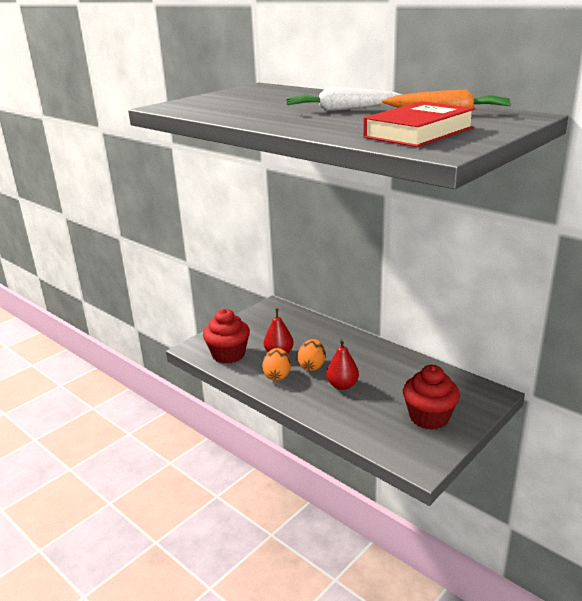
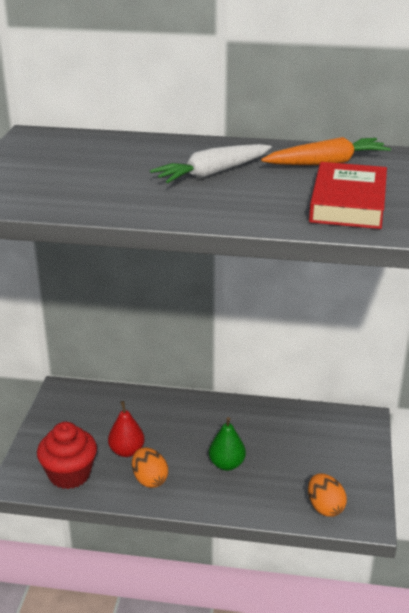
camera: 35 degrees left, 5 degrees up
orange egg [298,339,326,371] -> orange egg moved to [308,473,347,517]
red pear [326,339,359,390] -> green pear [209,417,246,471]
red cupcake [403,365,460,430] -> none

